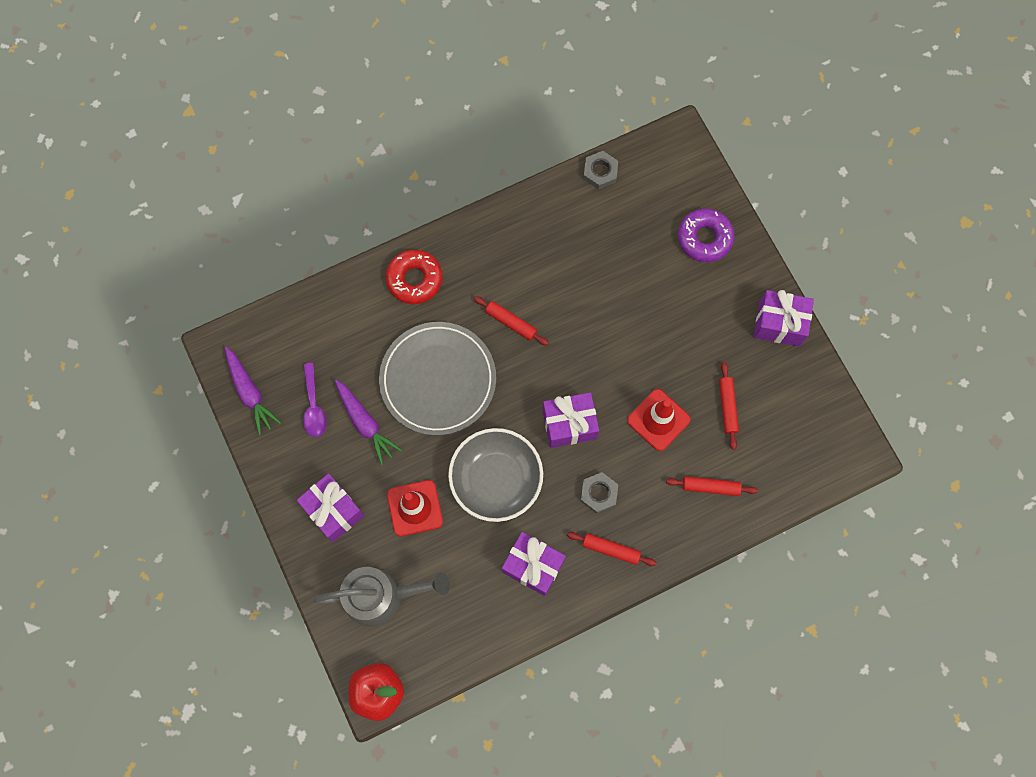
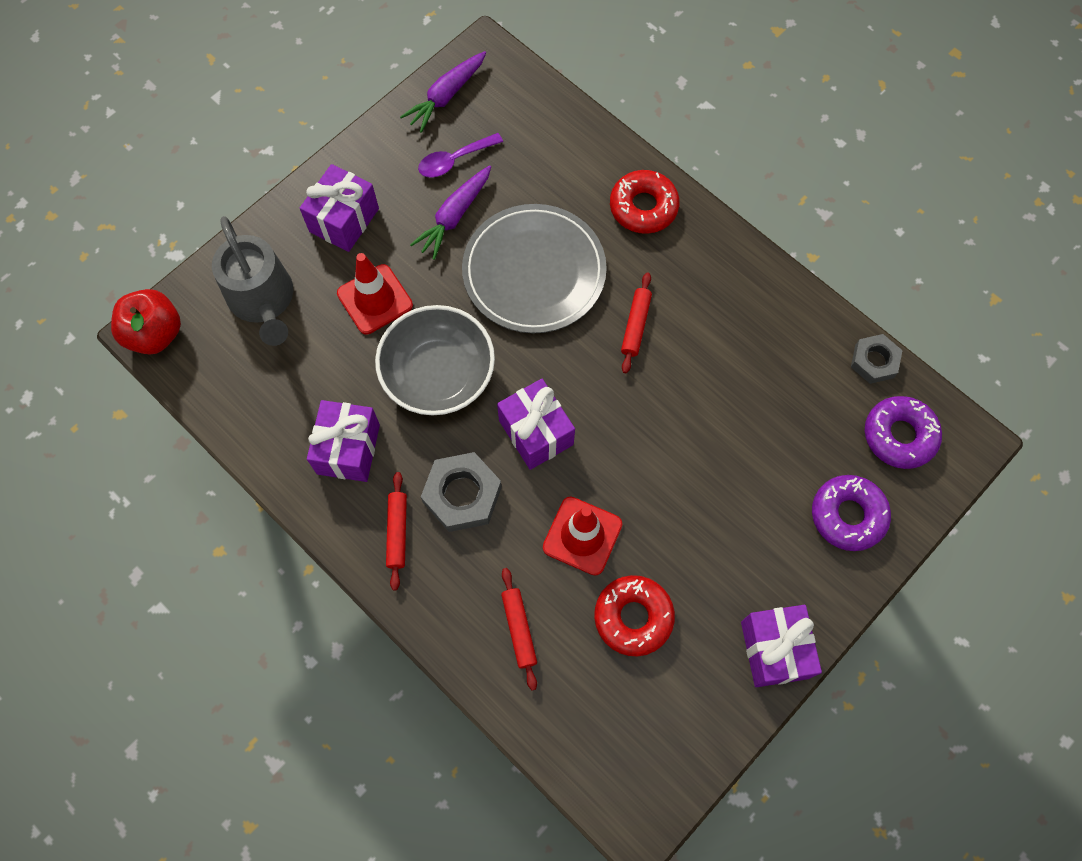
camera: 70 degrees right, 5 degrees down
grey nut [580,472,618,514] -> grey nut [421,452,502,532], size x1.53
red rolling pin [719,362,739,450] -> red donut [594,575,675,656]
none -> purple donut [865,396,942,469]

